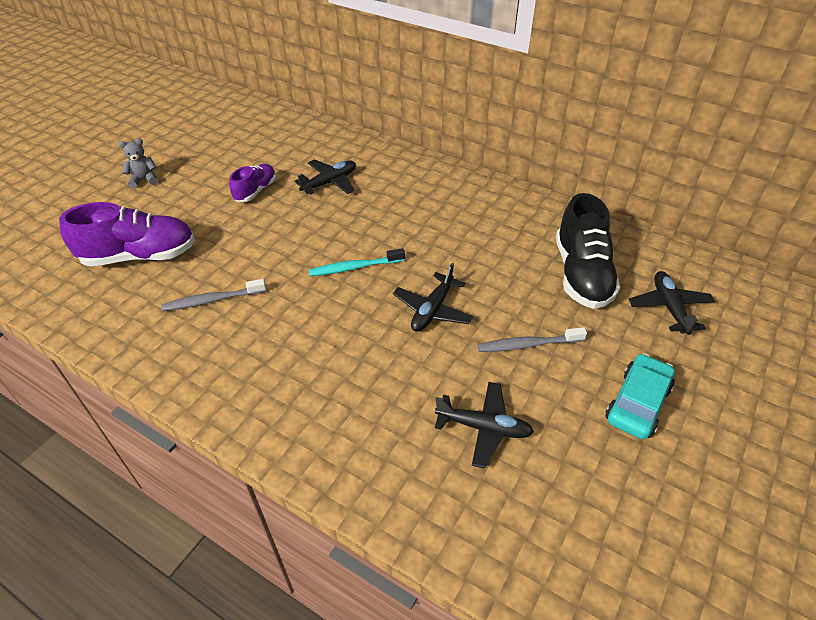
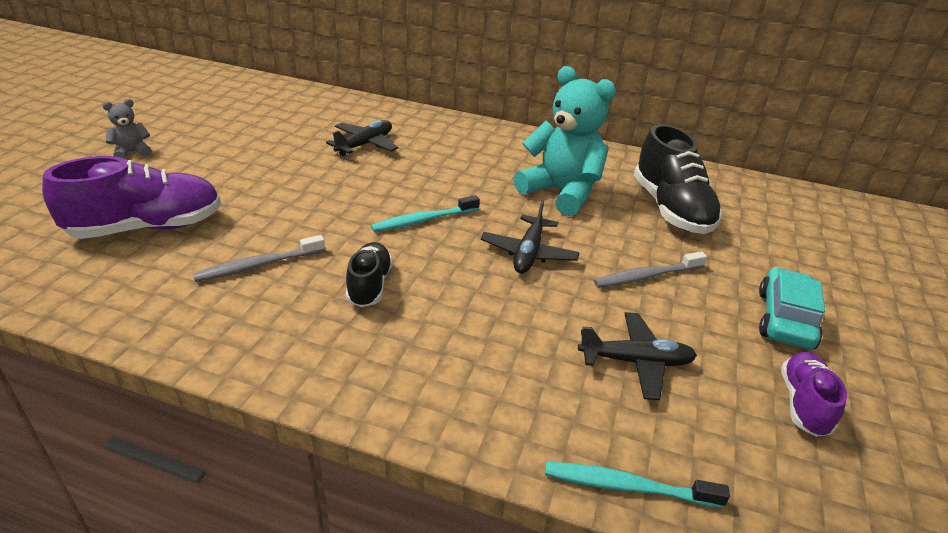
camera: 15 degrees left, 10 degrees down
purple shoe [229,164,276,202] -> purple shoe moved to [781,352,847,437]
black plane [629,271,715,335] -> none
none -> black shoe [346,242,393,307]
none -> turquoise teddy bear [514,66,616,216]
none -> turquoise toothbrush [545,462,730,508]

